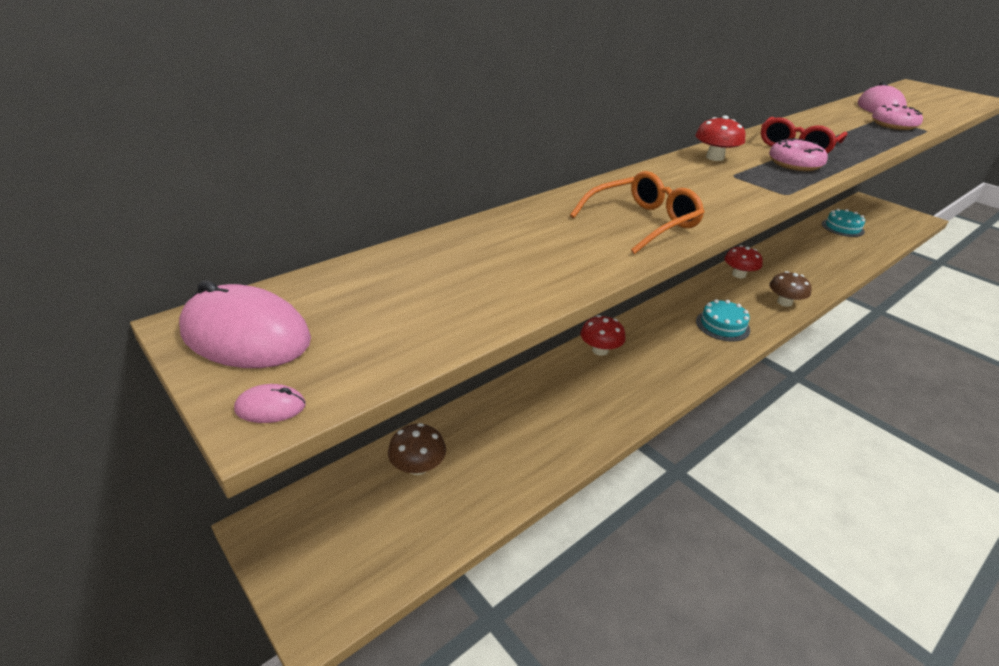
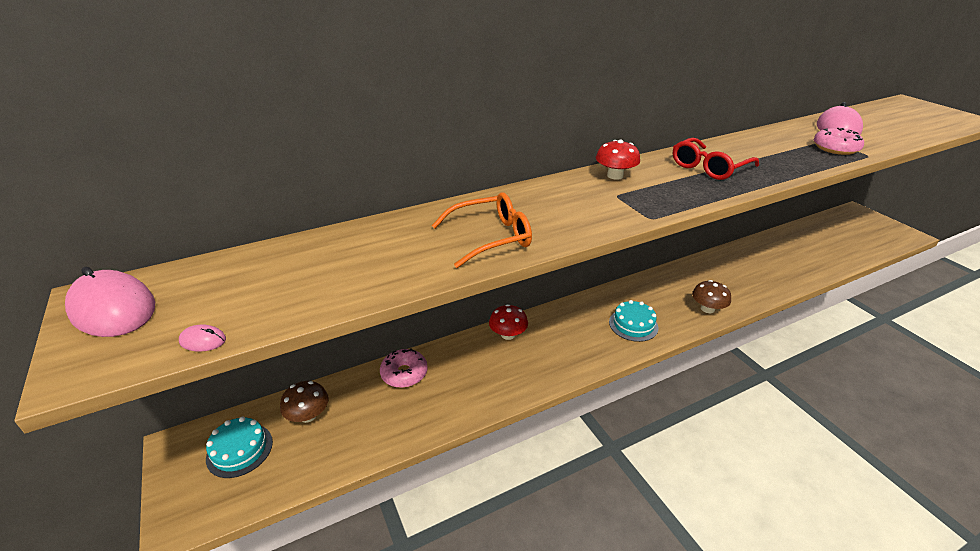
camera: 15 degrees right, 0 degrees up
pink mouse [234,384,306,423] -> pink mouse moved to [179,324,226,352]
red mushroom [724,245,763,278] -> none
pink donut [769,138,828,171] -> pink donut moved to [380,348,428,388]
turquoise cake [822,208,865,237] -> turquoise cake moved to [206,416,273,478]

